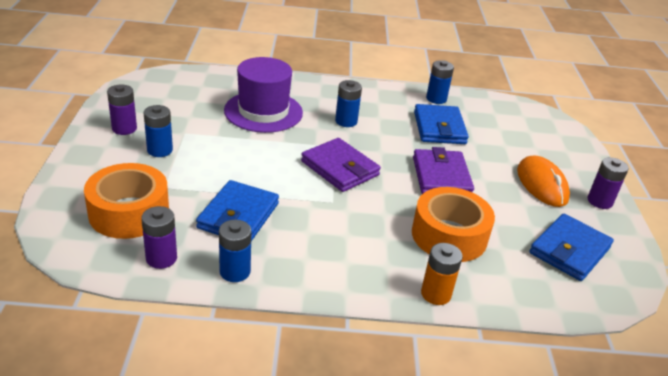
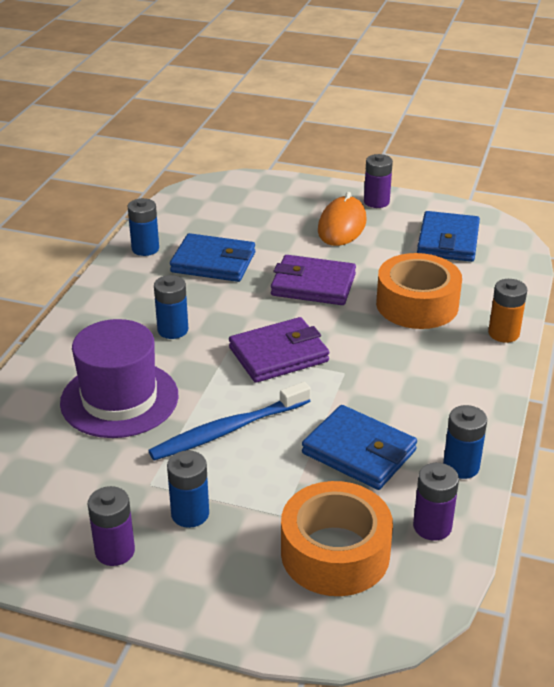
camera: 70 degrees left, 0 degrees up
orange mouse [517,156,570,207] -> orange mouse turned 75 degrees counterclockwise [318,192,366,246]
blue wallet [529,214,614,281] -> blue wallet turned 45 degrees clockwise [417,211,480,262]
none -> blue toothbrush [148,382,311,461]

